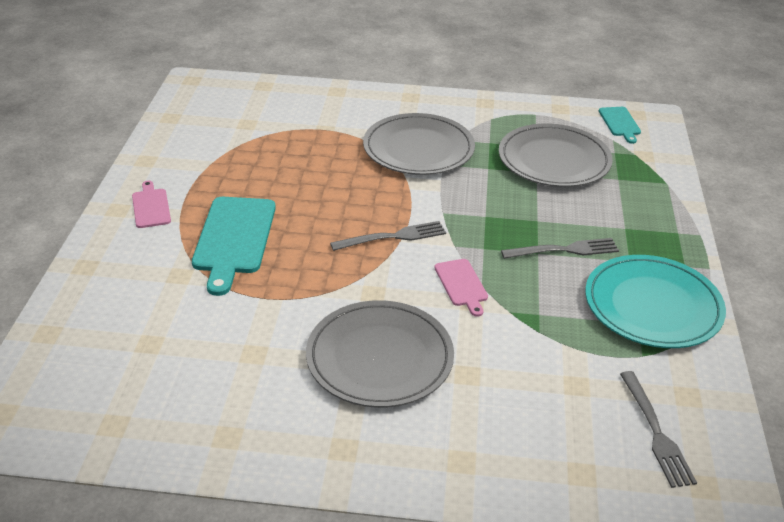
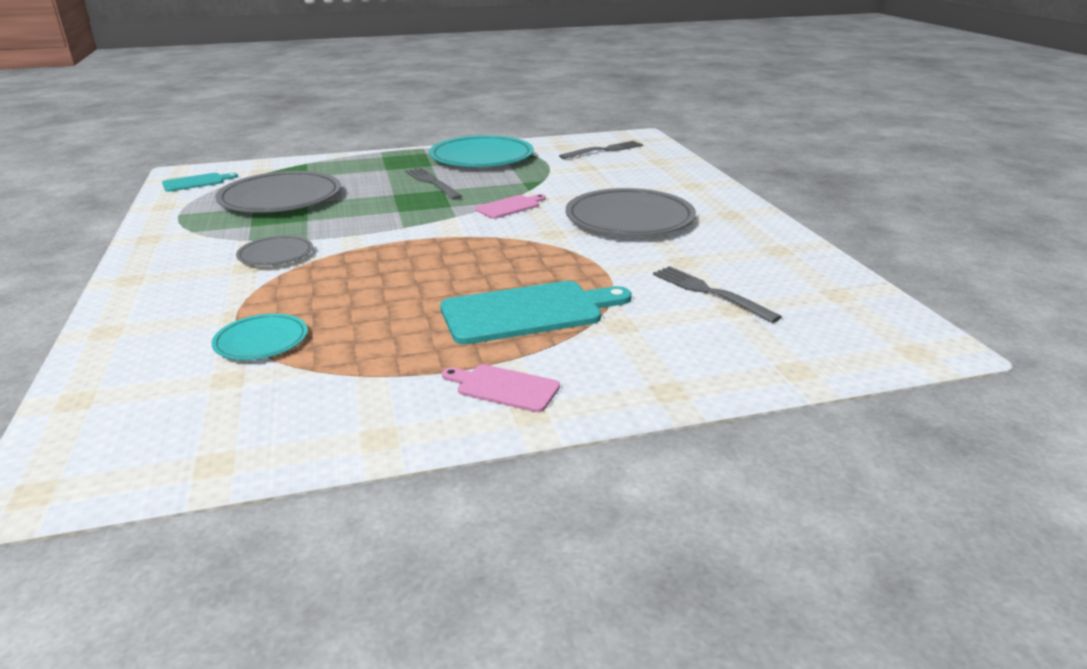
camera: 110 degrees left, 10 degrees down
pink cutting board [132,181,171,228] -> pink cutting board turned 60 degrees clockwise [442,364,560,412]
grey fork [330,221,446,251] -> grey fork moved to [653,266,782,323]
grey plate [363,113,475,175] -> grey plate [236,235,313,266], size x0.52
none -> turquoise plate [212,314,308,360]

